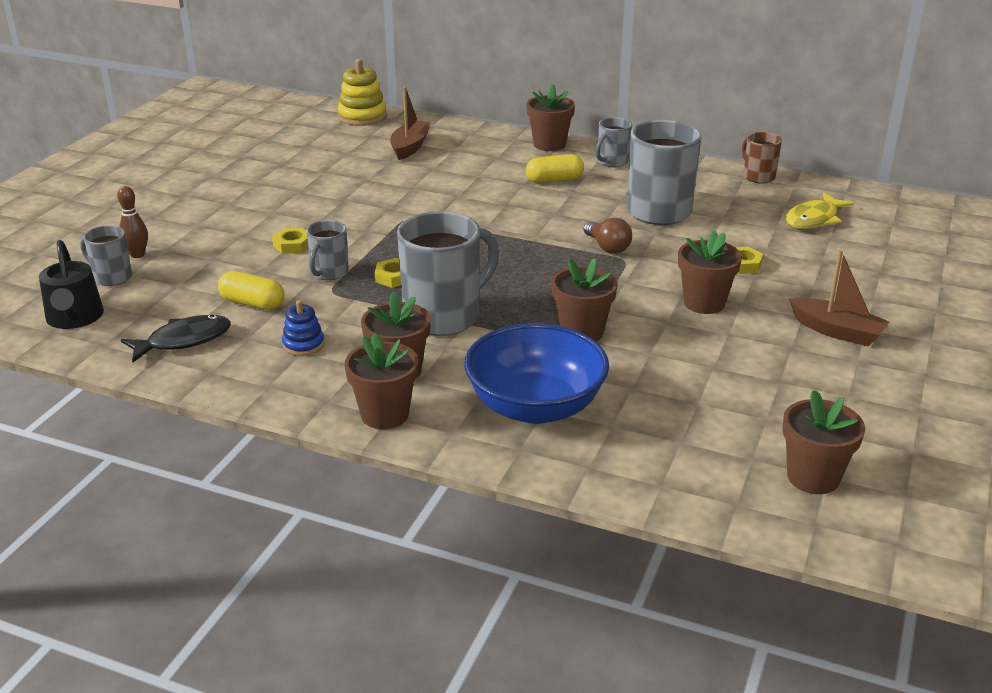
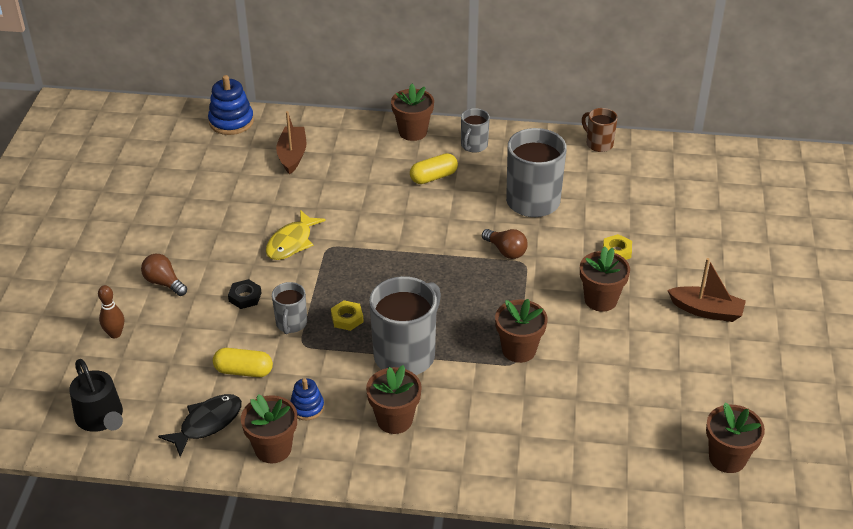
camera: 15 degrees left, 10 degrees up
grey mug [80,225,132,286] -> none
yellow nut [272,228,308,254] -> black nut [228,279,262,309]
yellow stacking toy [338,59,387,126] -> blue stacking toy [208,75,254,135]
brown flower pot [345,332,418,429] -> brown flower pot moved to [241,394,297,464]
blue bowl [464,323,609,424] -> none
yellow fish [786,192,854,229] -> yellow fish moved to [266,210,326,260]
none -> brown light bulb [141,254,187,296]

